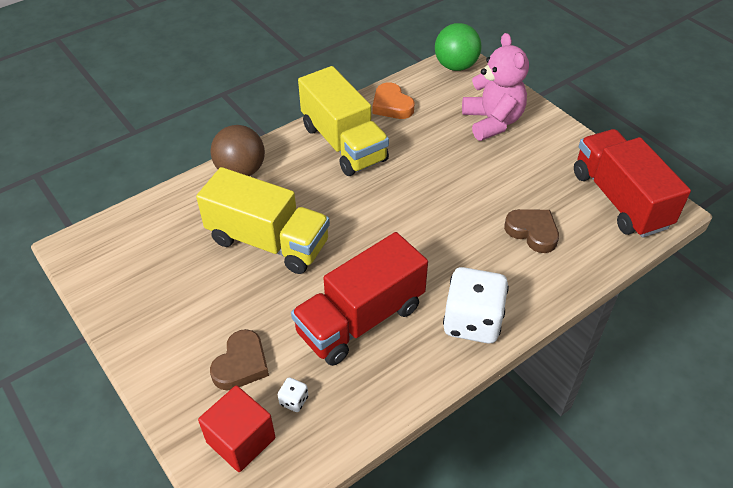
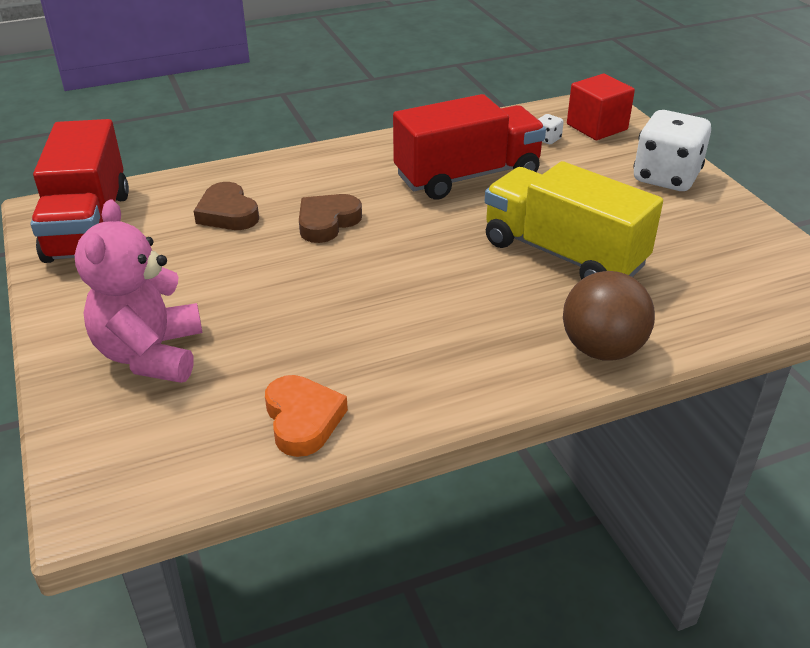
camera: 165 degrees left, 10 degrees down
brown heart [210,329,269,390] -> brown heart moved to [299,194,362,243]
yellow truck [298,66,389,176] -> none
green ball [435,23,482,71] -> none
white dice [443,267,509,343] -> white dice moved to [633,110,711,191]

